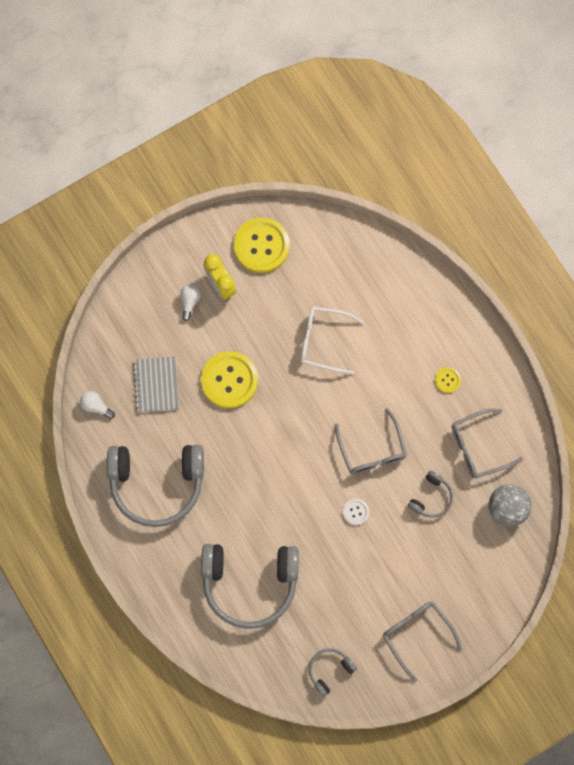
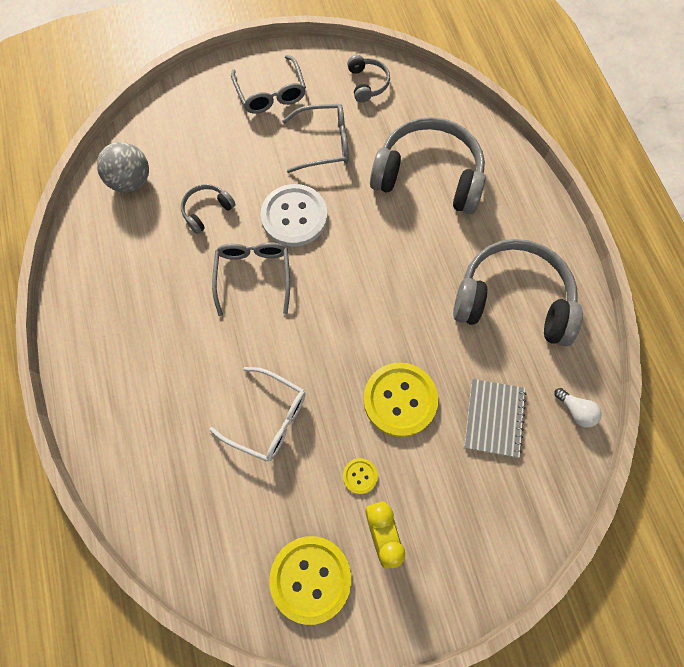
camera: 165 degrees left, 5 degrees down
white light bulb [181,283,201,321] -> none
grey headphones [309,648,357,697] -> grey headphones turned 75 degrees counterclockwise [347,55,390,102]
white button [343,499,369,525] -> white button [260,184,327,247], size x2.20
yellow button [435,367,461,393] -> yellow button moved to [343,458,378,494]
grey glasses [452,409,523,478] -> grey glasses moved to [282,104,349,173]

